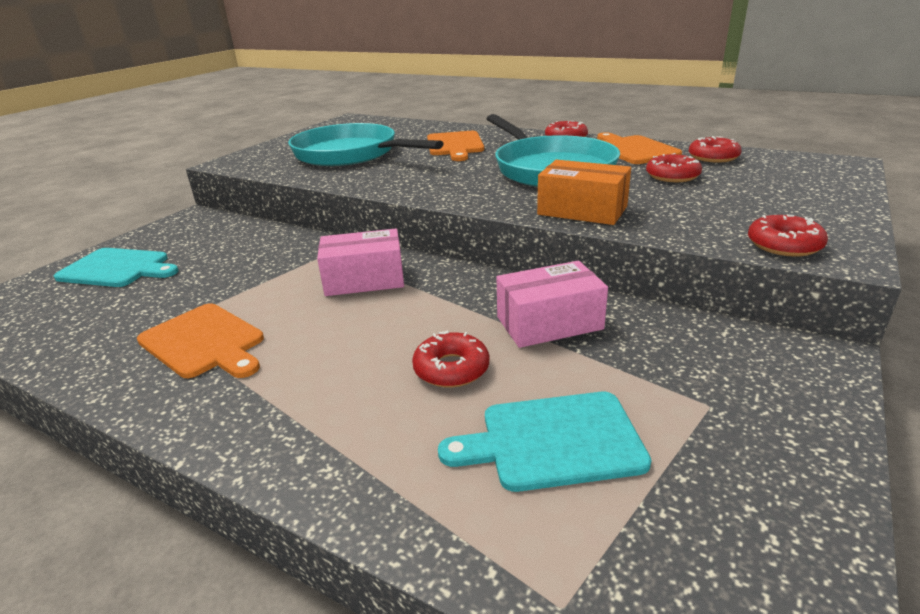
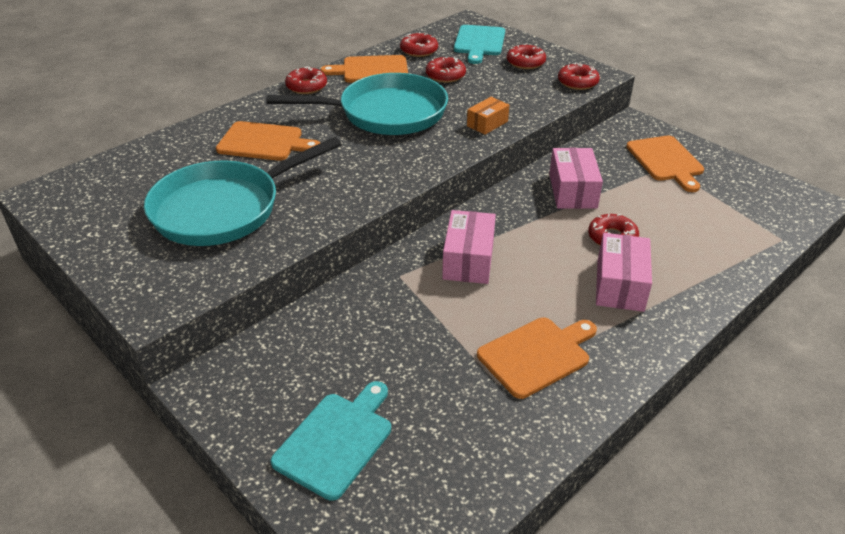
camera: 75 degrees left, 10 degrees up
turquoise cutting board [438,392,652,492] -> turquoise cutting board moved to [454,25,505,64]
orange box [537,160,631,225] -> orange box [467,97,509,135], size x0.62
none -> red donut [507,44,546,69]
none -> pink box [596,233,652,312]
none -> orange cutting board [626,135,704,192]

